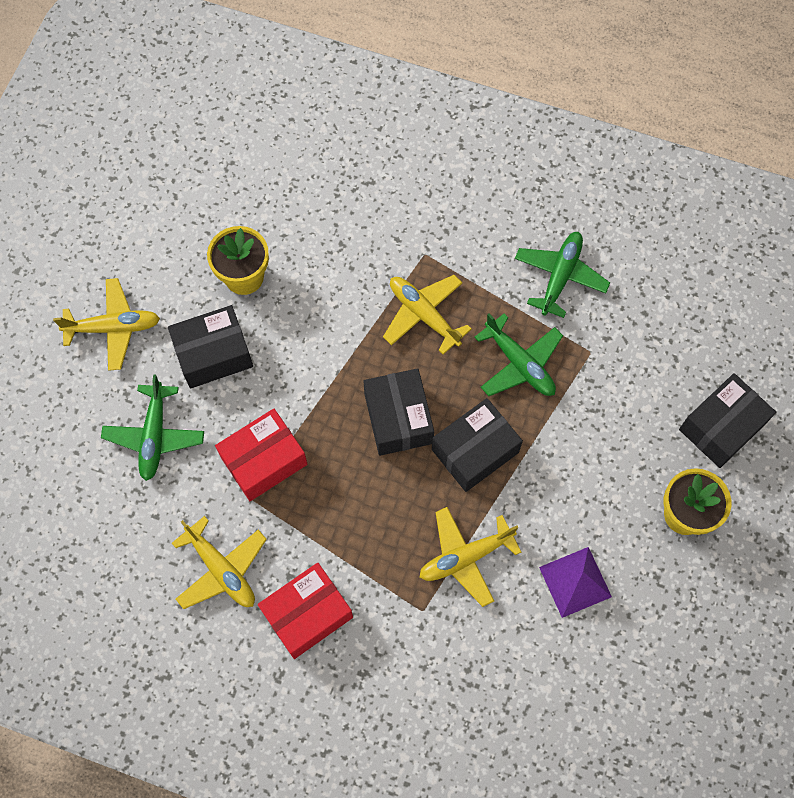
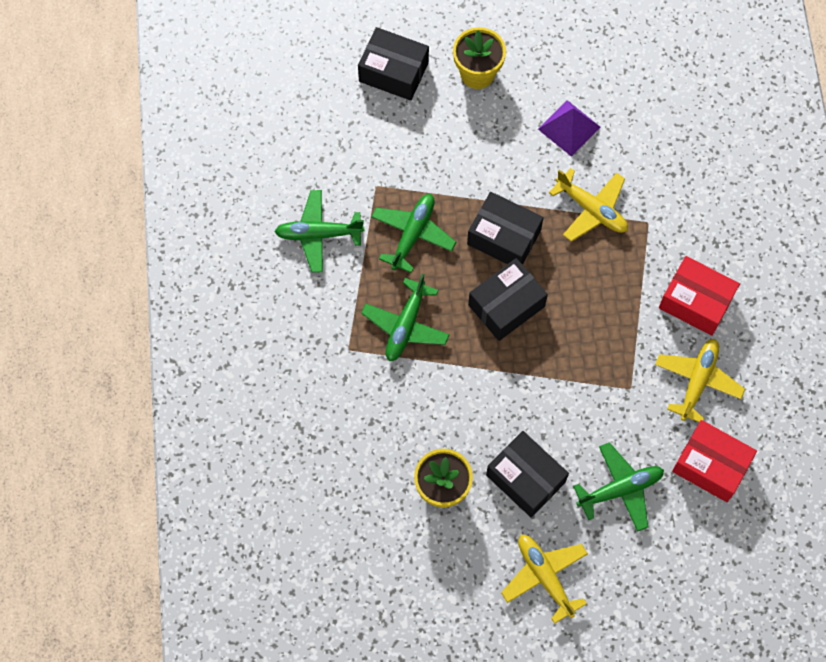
camera: 115 degrees left, 0 degrees up
red box [215,409,307,501] -> red box moved to [672,420,757,502]
yellow plane [383,275,472,355] -> green plane [361,273,450,361]

